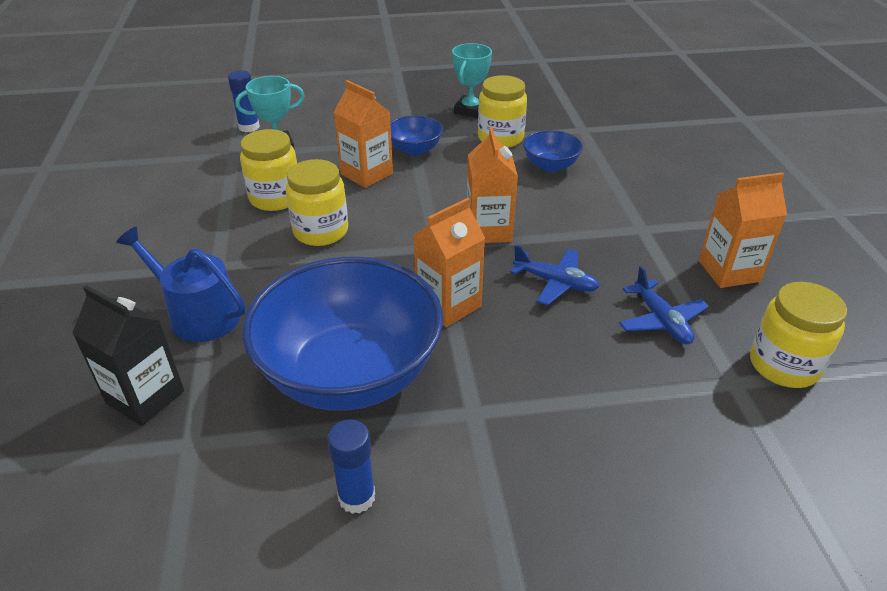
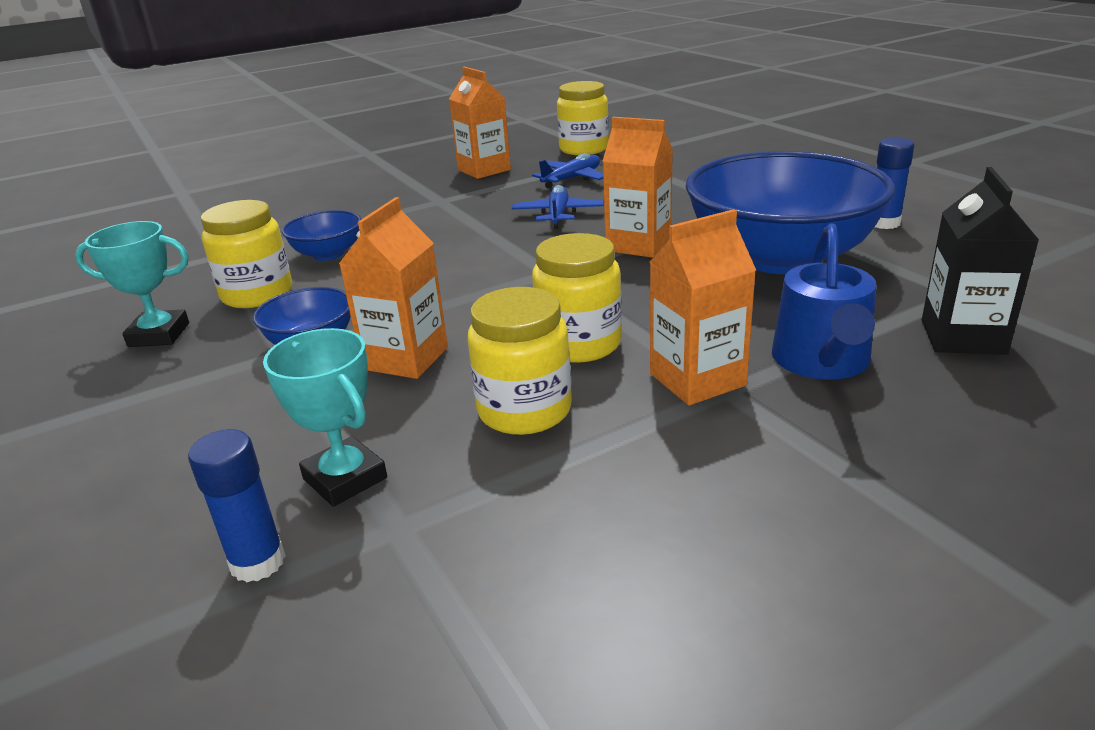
camera: 110 degrees left, 10 degrees down
orange carton [467,127,518,243] -> orange carton moved to [650,209,756,405]

